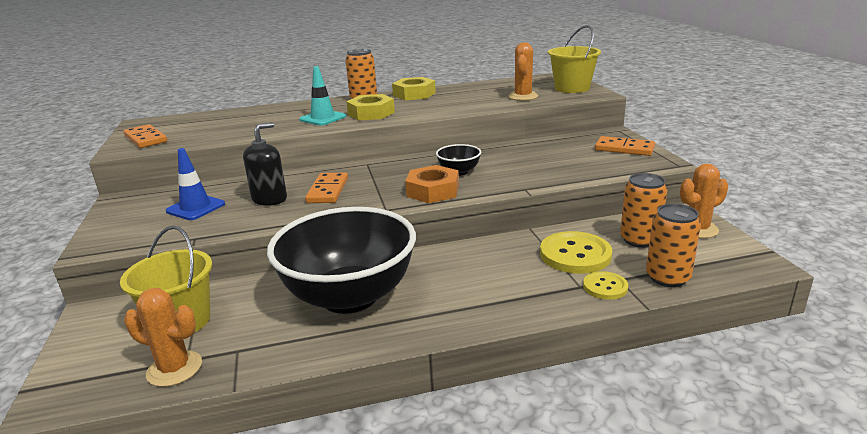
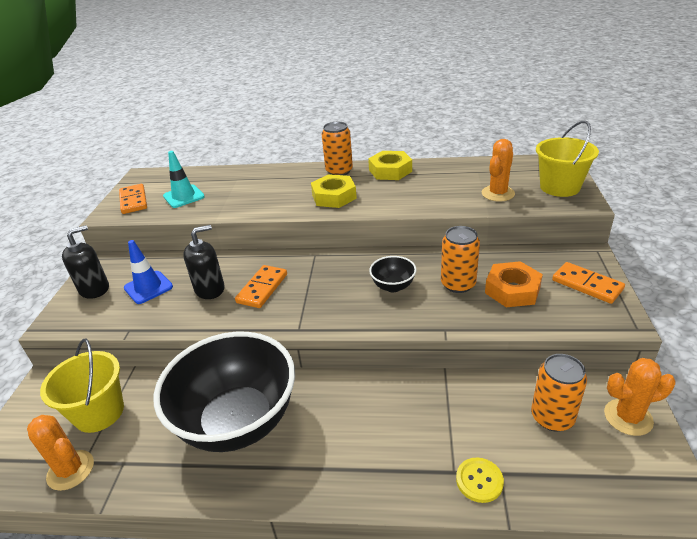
camera: 20 degrees right, 10 degrees up
turquoise traffic cone [299,66,346,126] -> turquoise traffic cone moved to [163,151,205,208]
orange nut [405,165,459,203] -> orange nut moved to [485,261,543,307]
yellow button [540,231,612,274] -> none
orange can [646,204,701,287] -> orange can moved to [441,226,480,293]
none -> black soap dispenser [62,225,109,299]

